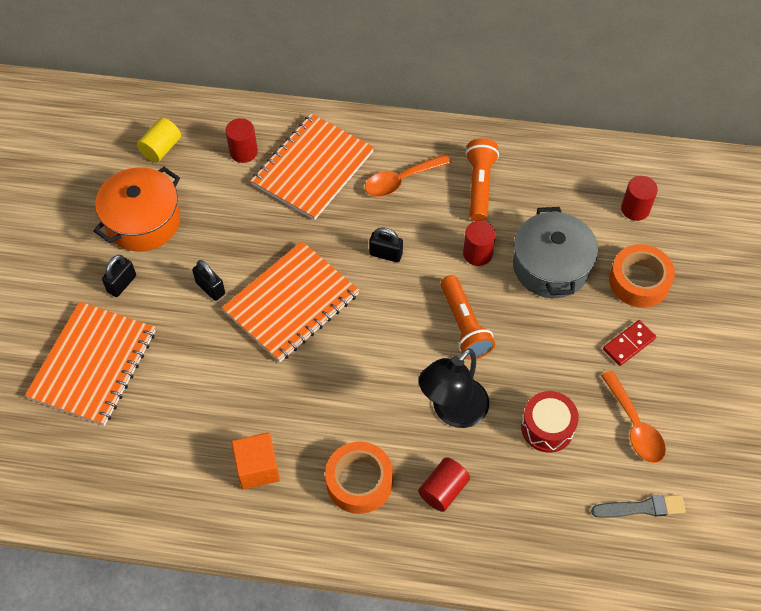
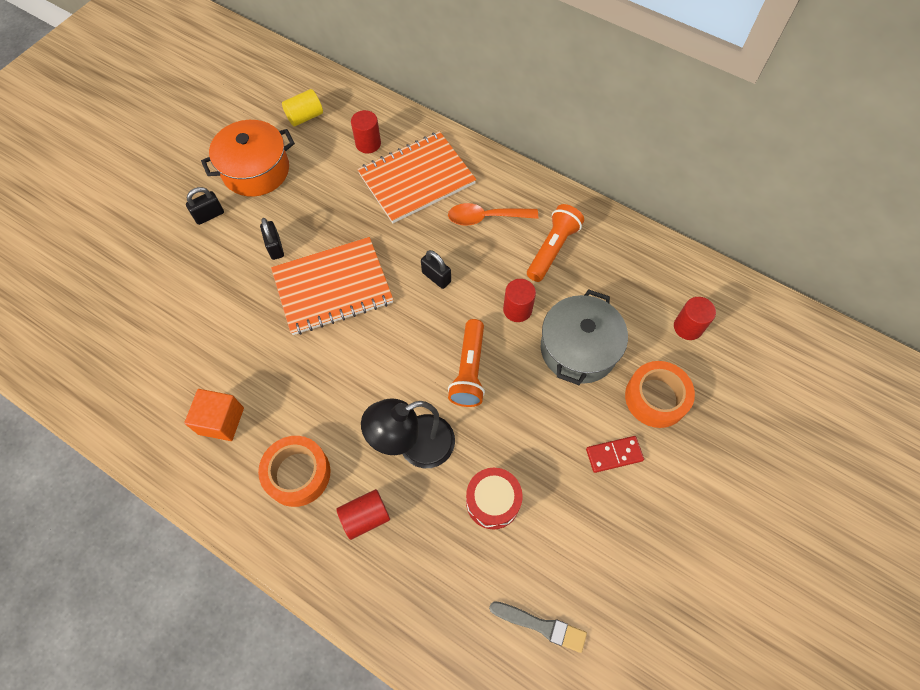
camera: 25 degrees right, 5 degrees up
orange notebook [25,301,155,426] -> none
orange spoon [601,371,666,463] -> none

